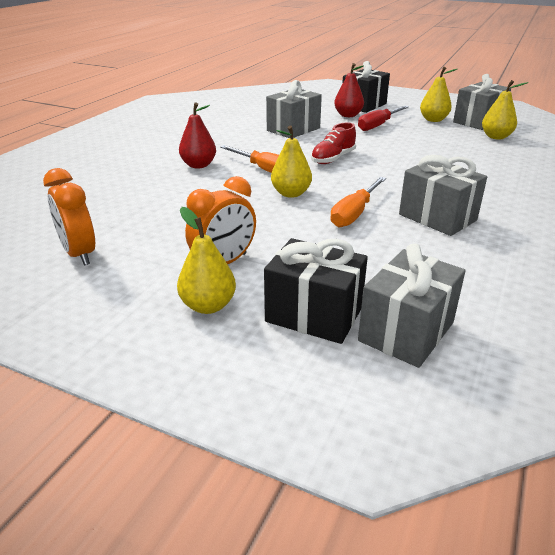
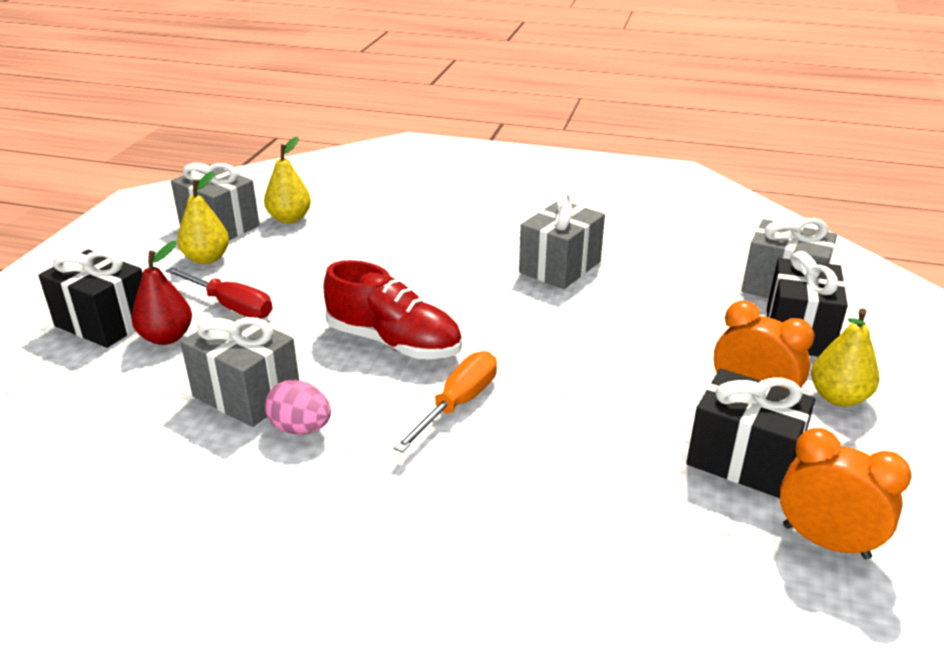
camera: 100 degrees left, 0 degrees up
orange clock [43,168,95,265] -> orange clock turned 105 degrees counterclockwise [779,428,912,559]
red pear [179,103,216,168] -> none
yellow pear [271,126,312,198] -> none
red shoe [311,123,356,164] -> red shoe [323,260,462,359], size x1.50
orange screwdriver [330,177,386,228] -> none
none -> pink egg [265,380,331,435]
none -> black gift [686,369,815,498]

